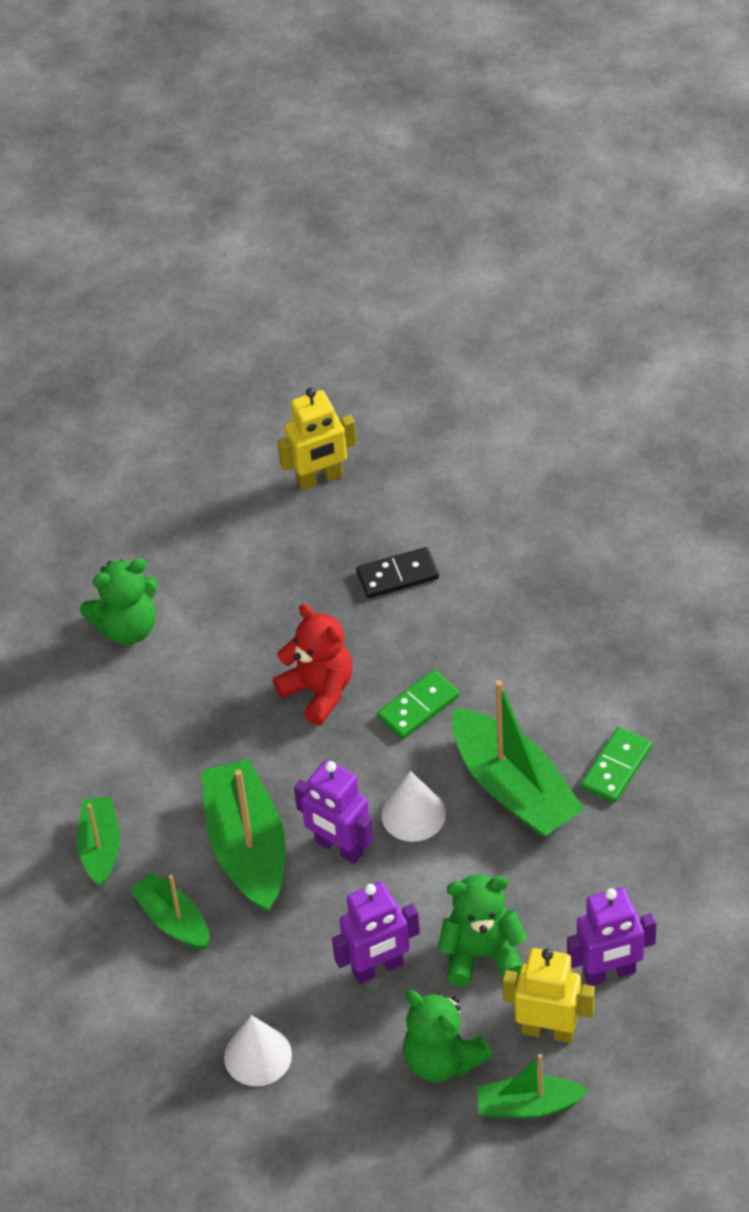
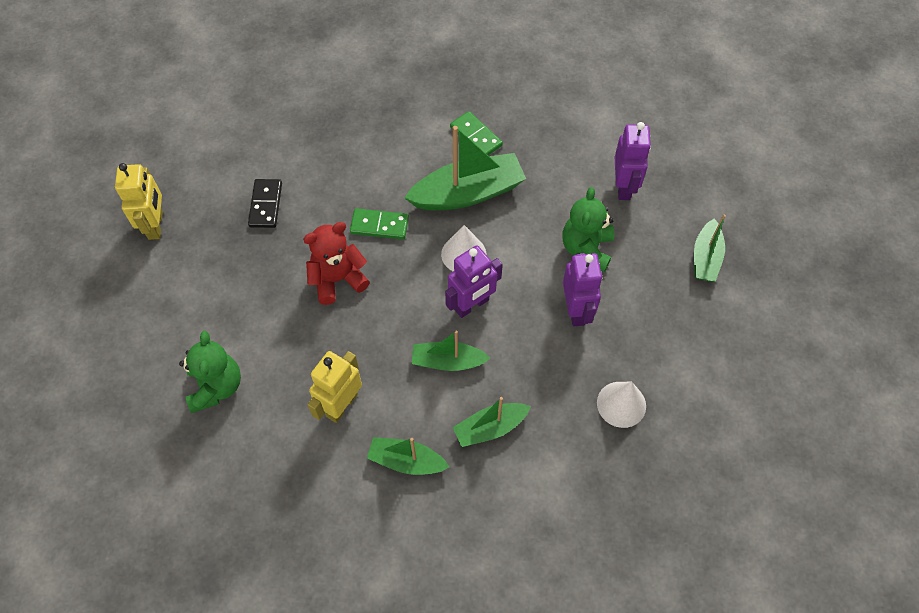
camera: 75 degrees left, 10 degrees up
green boat [201,759,286,913] -> green boat [412,331,490,371], size x0.58
green domino [377,670,460,739] -> green domino turned 60 degrees counterclockwise [350,208,409,239]
green teddy bear [403,991,493,1082] -> none
yellow robot [503,948,595,1043] -> yellow robot moved to [307,351,362,423]

